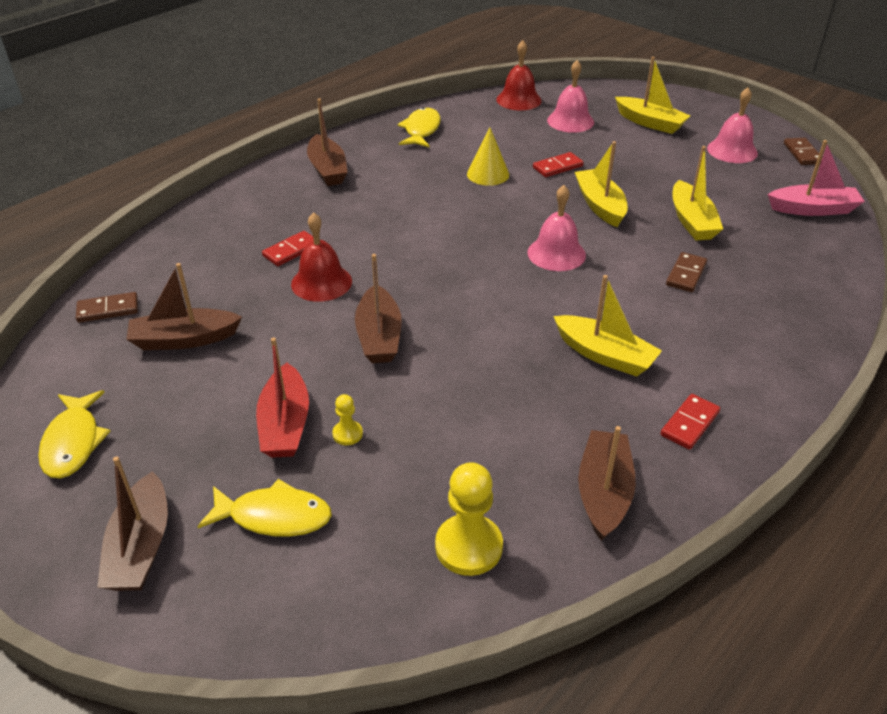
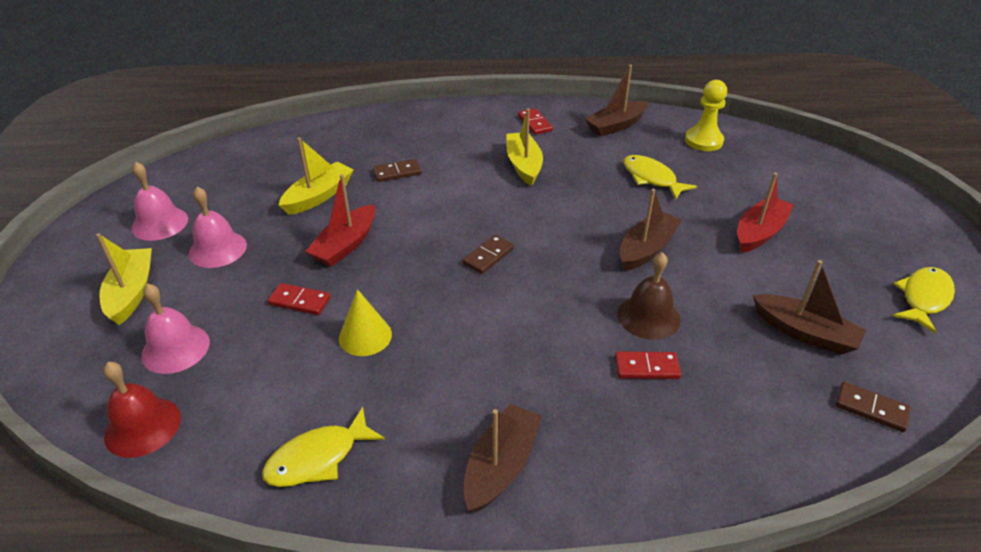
camera: 135 degrees left, 0 degrees up
brown boat [97,456,168,591] -> none
yellow fish [197,479,332,537] -> yellow fish moved to [623,155,697,200]
red bell [291,212,352,302] -> brown bell [617,252,681,340]
yellow pawn [332,394,363,445] -> none
pink bell [527,185,586,271] -> pink bell moved to [189,187,247,268]
yellow boat [575,141,628,227] -> red boat [305,174,375,267]
red domino [660,394,720,450] -> red domino turned 75 degrees clockwise [518,108,553,135]
pink boat [768,140,865,216] -> none
brown domino [784,138,822,165] -> brown domino moved to [462,235,514,274]

